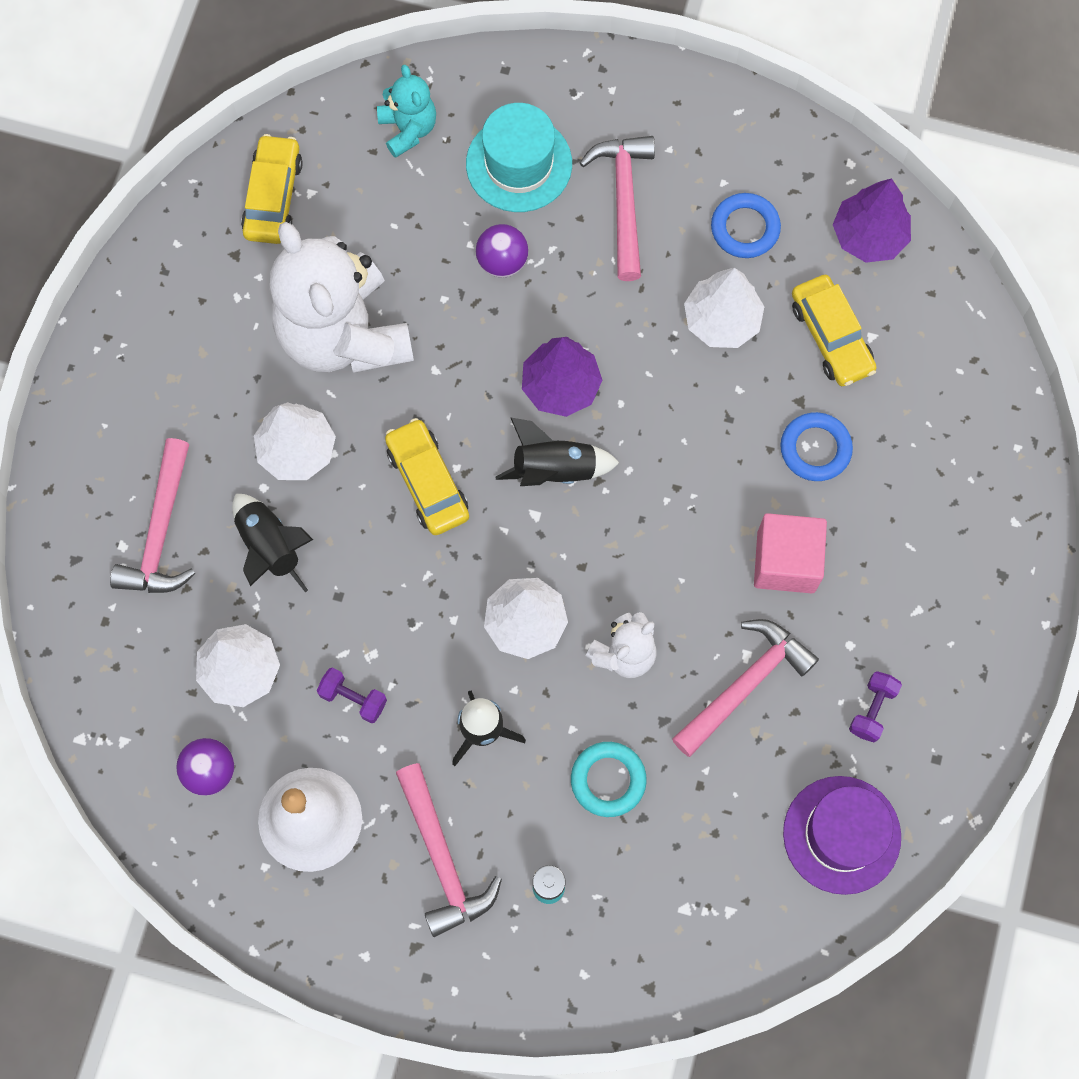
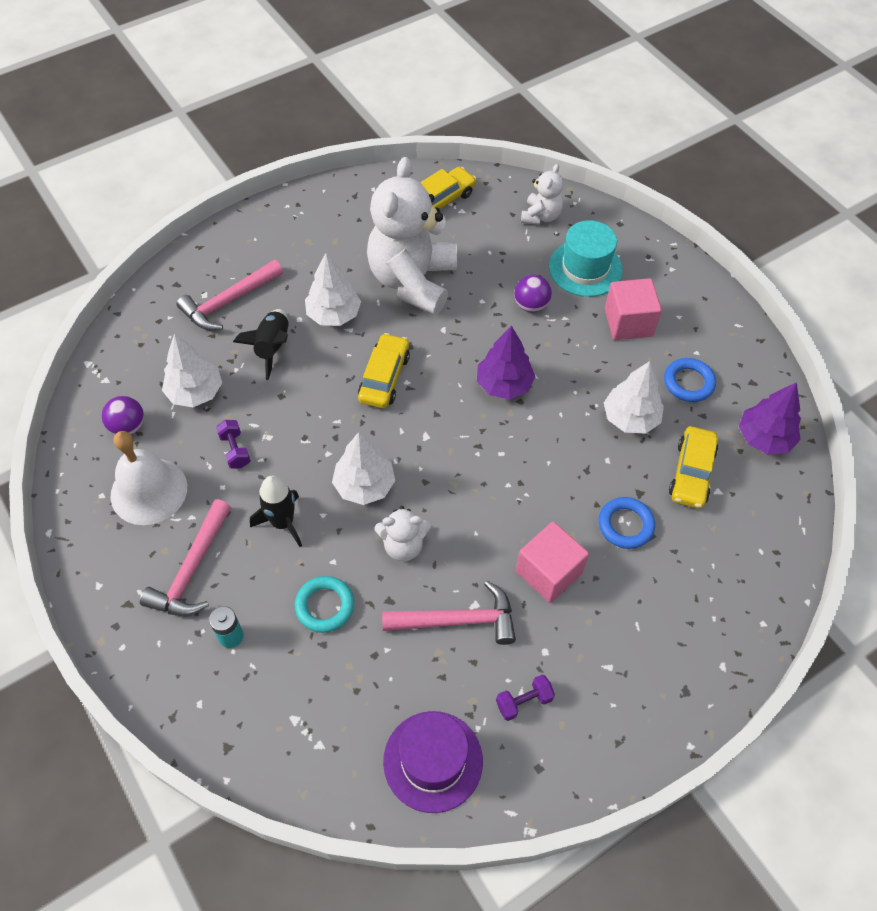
camera: 40 degrees right, 15 degrees down
turquoise teddy bear [377,65,436,158] -> white teddy bear [521,164,563,225]
black rocket [496,417,619,486] -> none
pink hammer [580,136,655,281] -> pink cube [605,278,662,340]

